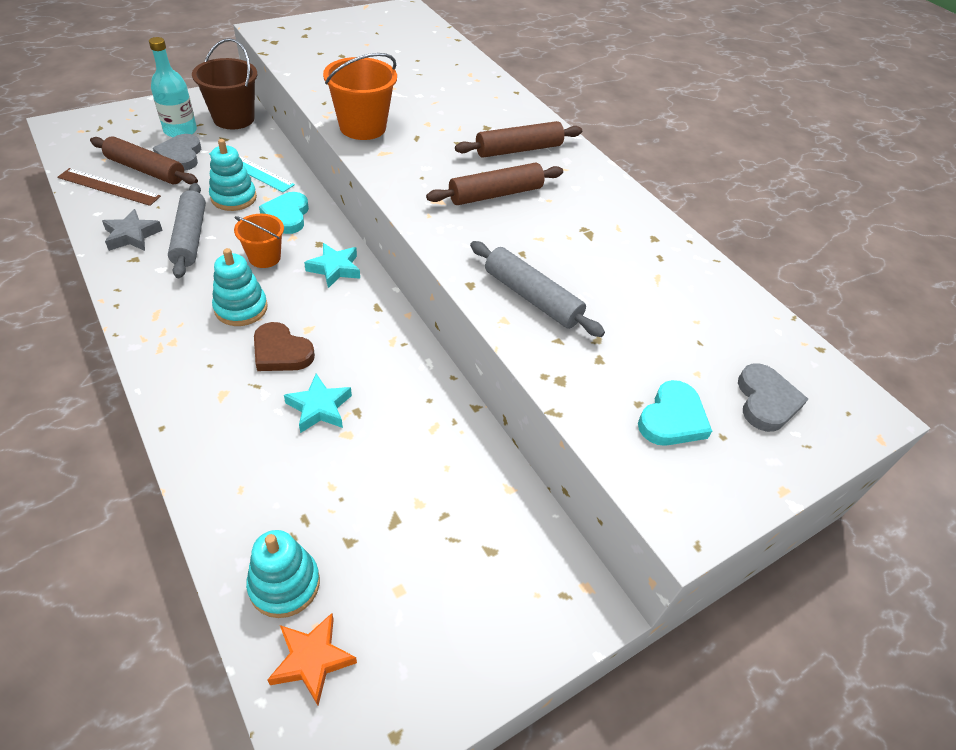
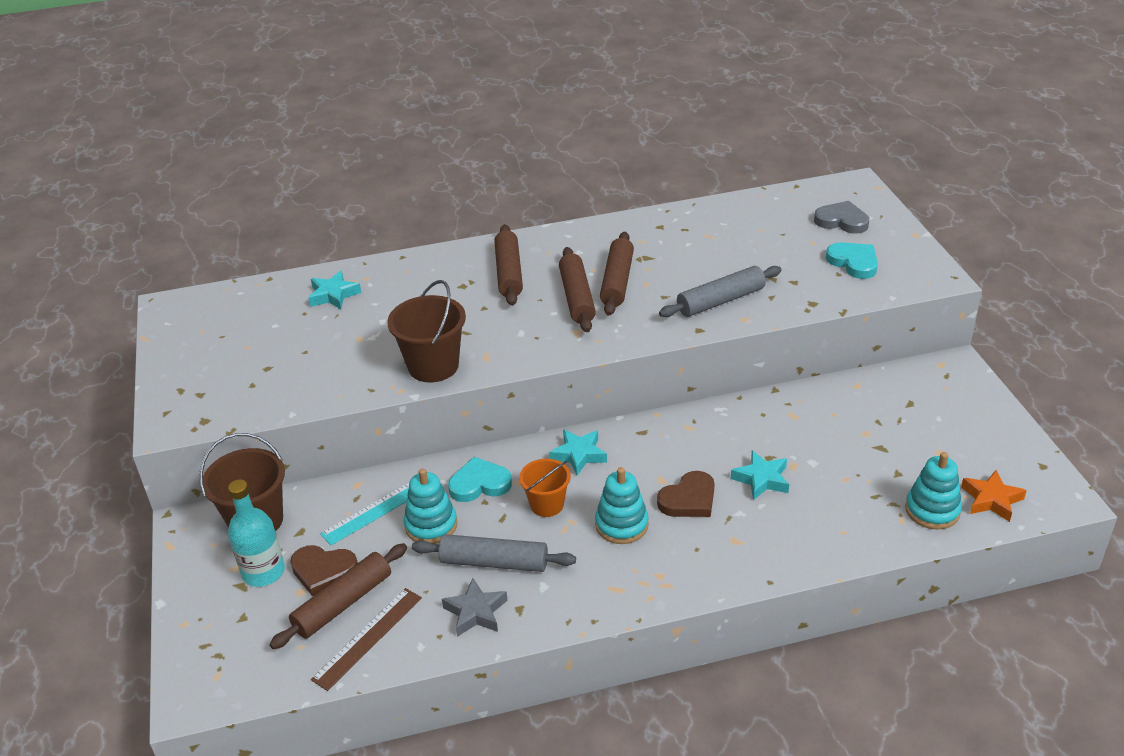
camera: 65 degrees left, 10 degrees down
grey heart [153,134,201,171] -> brown heart [290,545,358,596]
turquoise heart [259,192,309,234] -> turquoise heart turned 150 degrees clockwise [448,457,512,502]
orange bucket [323,53,397,140] -> brown bucket [387,280,466,382]
none -> turquoise star [308,271,361,310]
none -> brown rolling pin [600,232,634,316]

